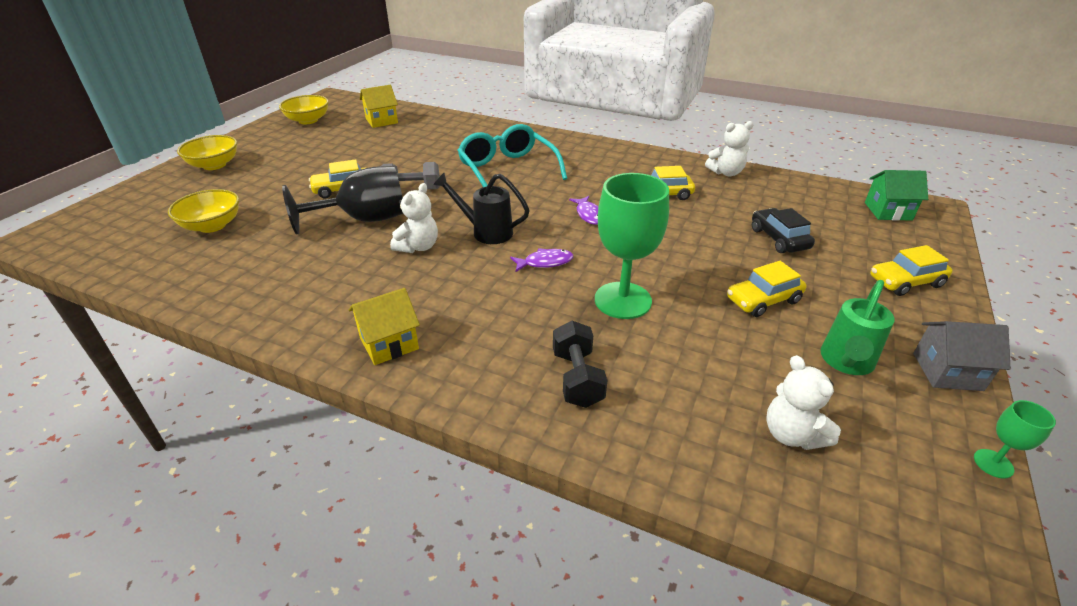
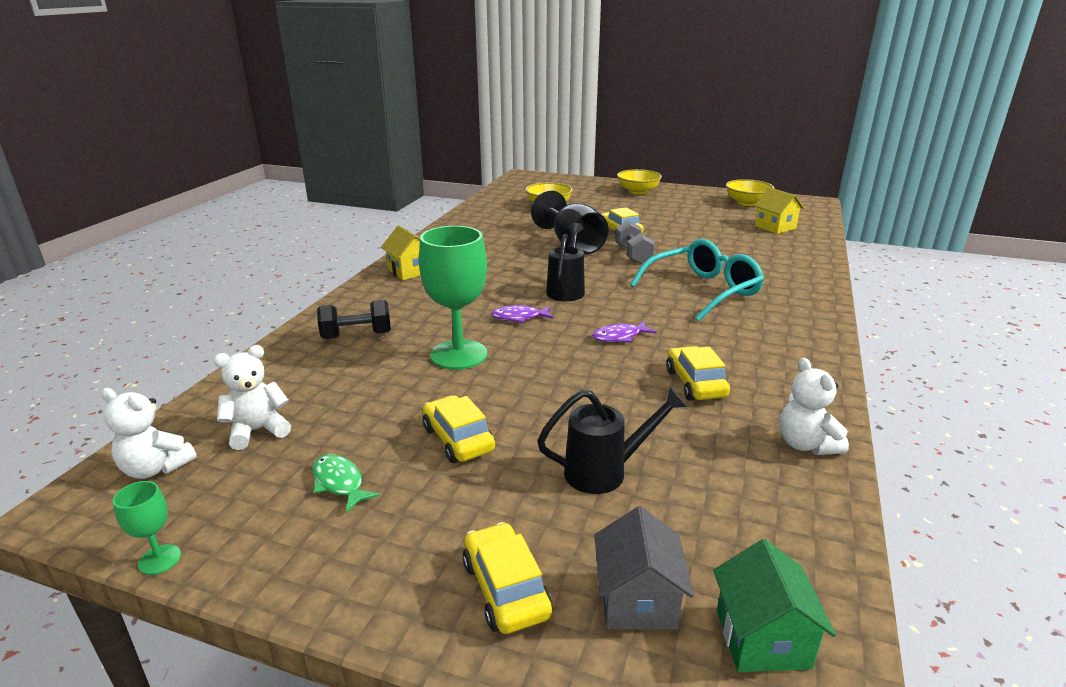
camera: 85 degrees right, 10 degrees down
white teddy bear [390,183,438,253] -> white teddy bear moved to [101,388,197,479]
purple fish [510,248,573,272] -> purple fish turned 105 degrees clockwise [491,305,553,323]
black car [752,208,815,253] -> black watering can [537,387,687,494]
green watering can [820,280,895,375] -> green fish [312,454,380,513]
grey house [913,321,1011,391] -> grey house moved to [594,506,694,630]

